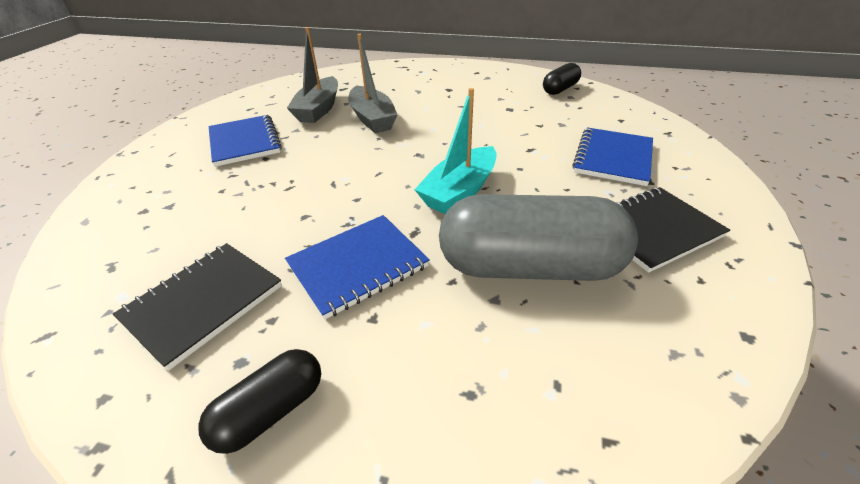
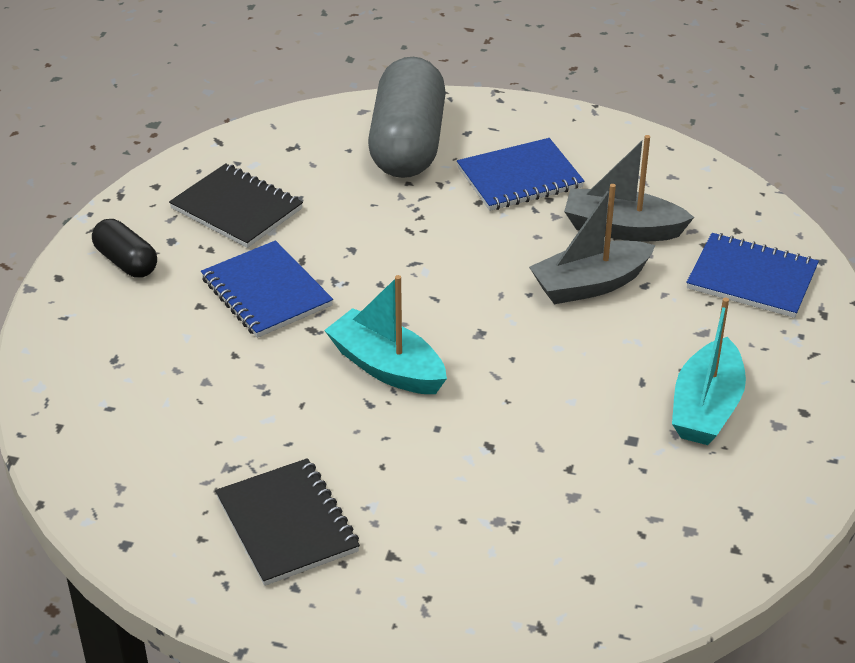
camera: 90 degrees right, 0 degrees up
grey capsule [439,194,638,281] -> grey capsule moved to [368,57,446,178]
black capsule [543,63,581,95] -> none
blue notebook [572,127,653,186] -> blue notebook moved to [686,233,819,318]
none -> turquoise boat [672,297,746,445]

